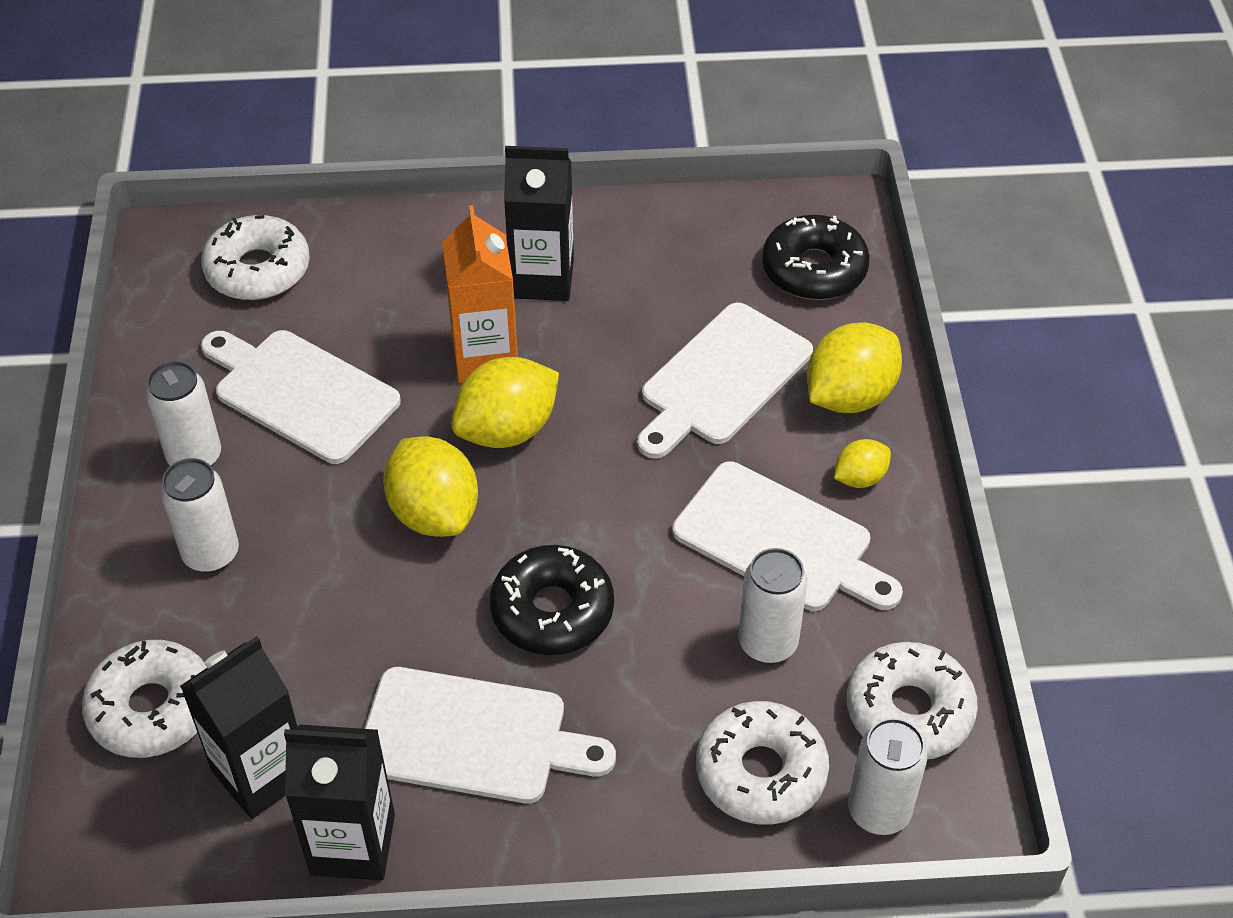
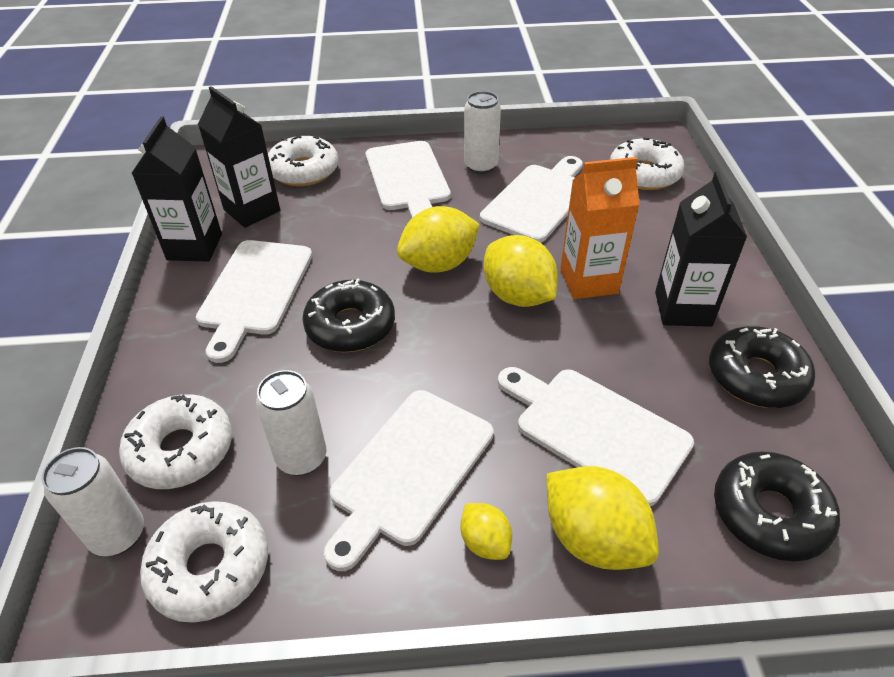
camera: 90 degrees right, 5 degrees down
white can [161,458,239,573] -> white cutting board [366,141,451,219]
none -> black donut [709,326,815,408]

